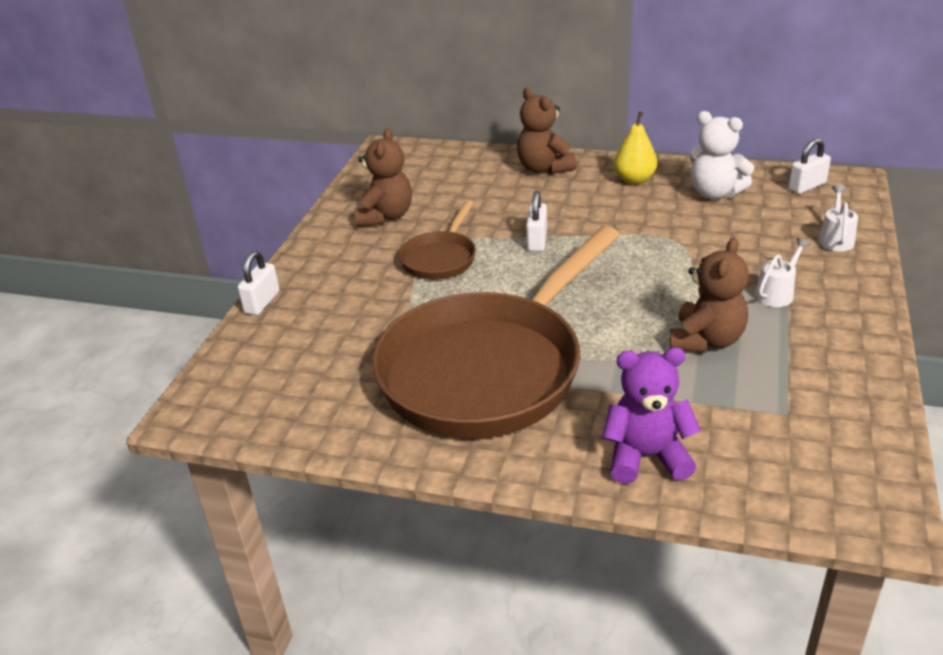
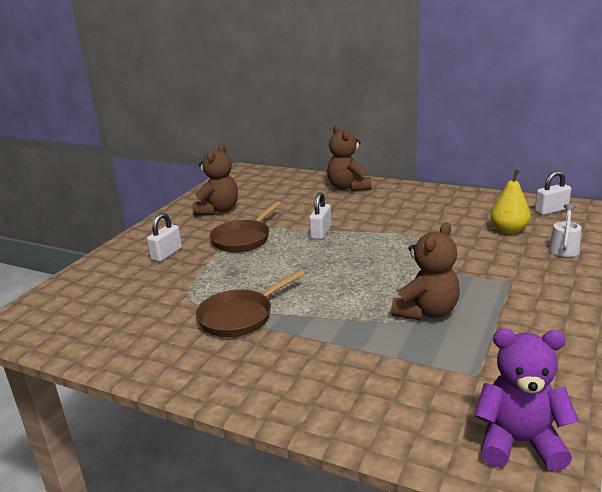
camera: 10 degrees right, 10 degrees down
white padlock [238,251,280,315] -> white padlock moved to [147,213,182,262]
brown pan [372,226,620,438] -> brown pan [196,270,305,337], size x0.45
purple teddy bear [602,347,701,484] -> purple teddy bear moved to [474,329,579,471]
yellow pear [614,111,657,184] -> yellow pear moved to [490,169,531,234]
white teddy bear [690,111,754,199] -> none
white watering can [755,238,810,307] -> none

